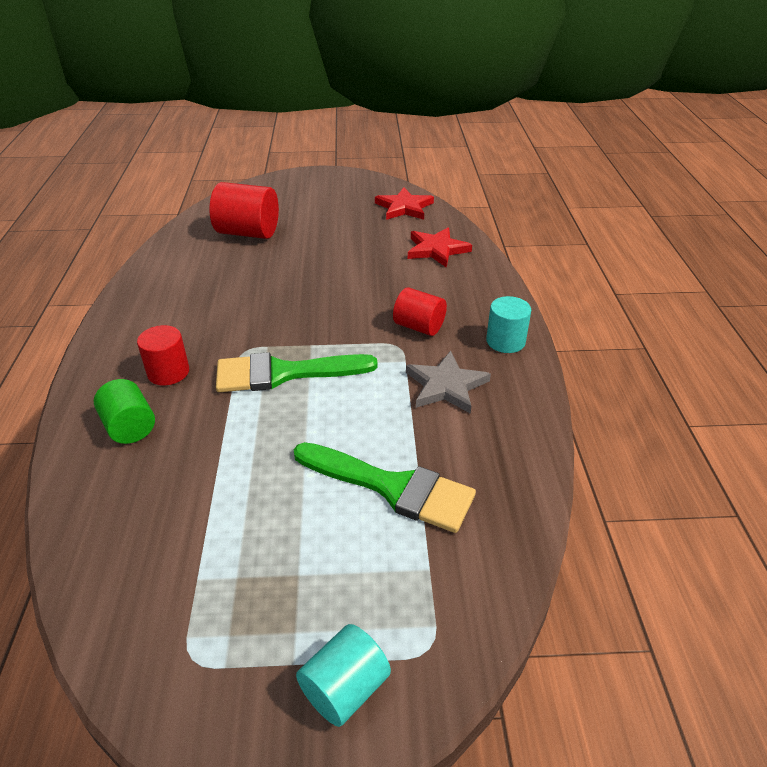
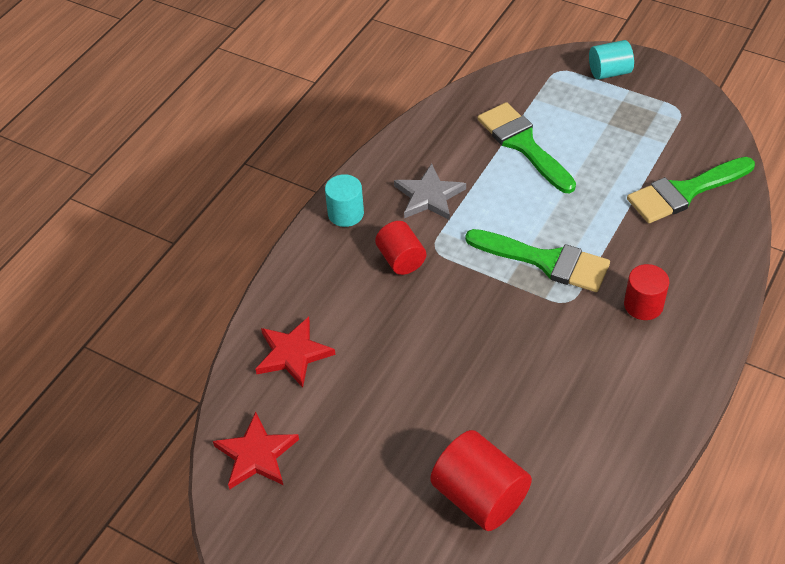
camera: 145 degrees left, 10 degrees up
green cylinder [94,379,155,444] -> none
none -> green brush [627,157,755,223]

